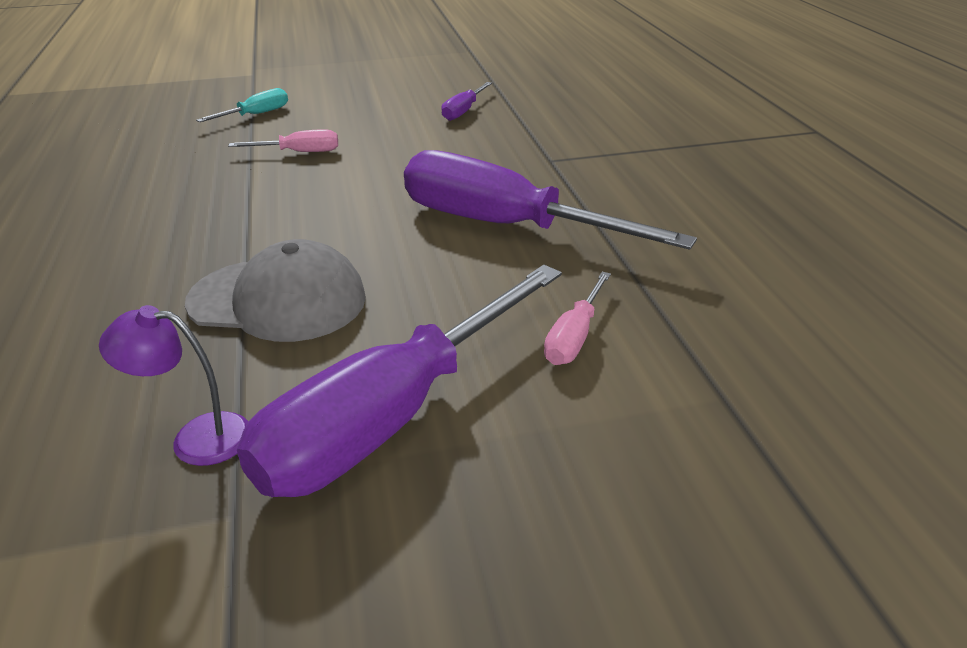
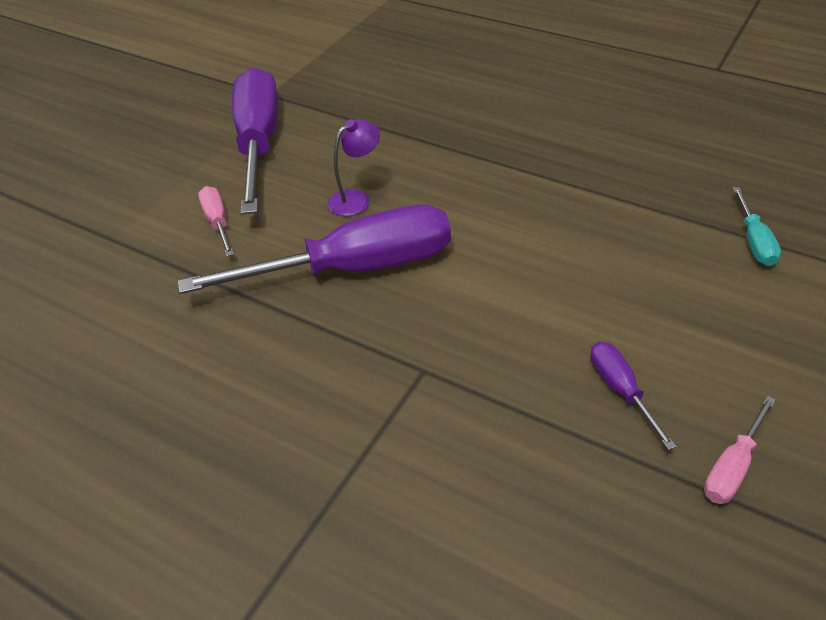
camera: 135 degrees right, 10 degrees up
purple lamp [99,305,248,466] -> purple lamp moved to [328,119,380,216]
grey cap [185,239,366,342] -> none
pink screwdriver [228,129,338,152] -> pink screwdriver moved to [704,396,776,504]

